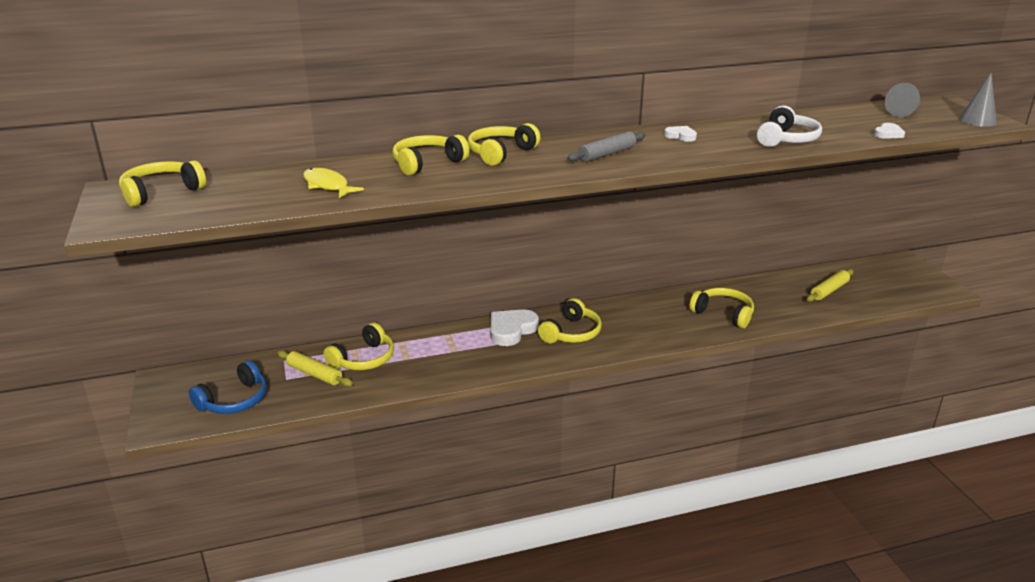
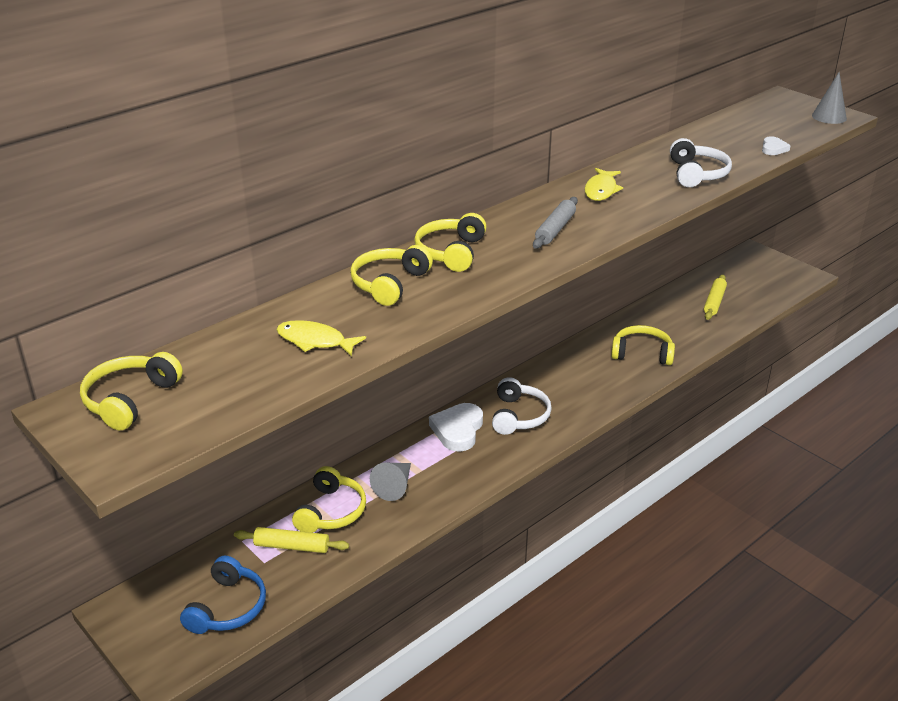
camera: 25 degrees left, 5 degrees up
yellow headphones [538,298,602,343] -> white headphones [492,377,552,435]
white heart [664,126,697,142] -> yellow fish [585,168,623,201]
grey cone [885,83,920,117] -> grey cone moved to [370,462,411,501]

